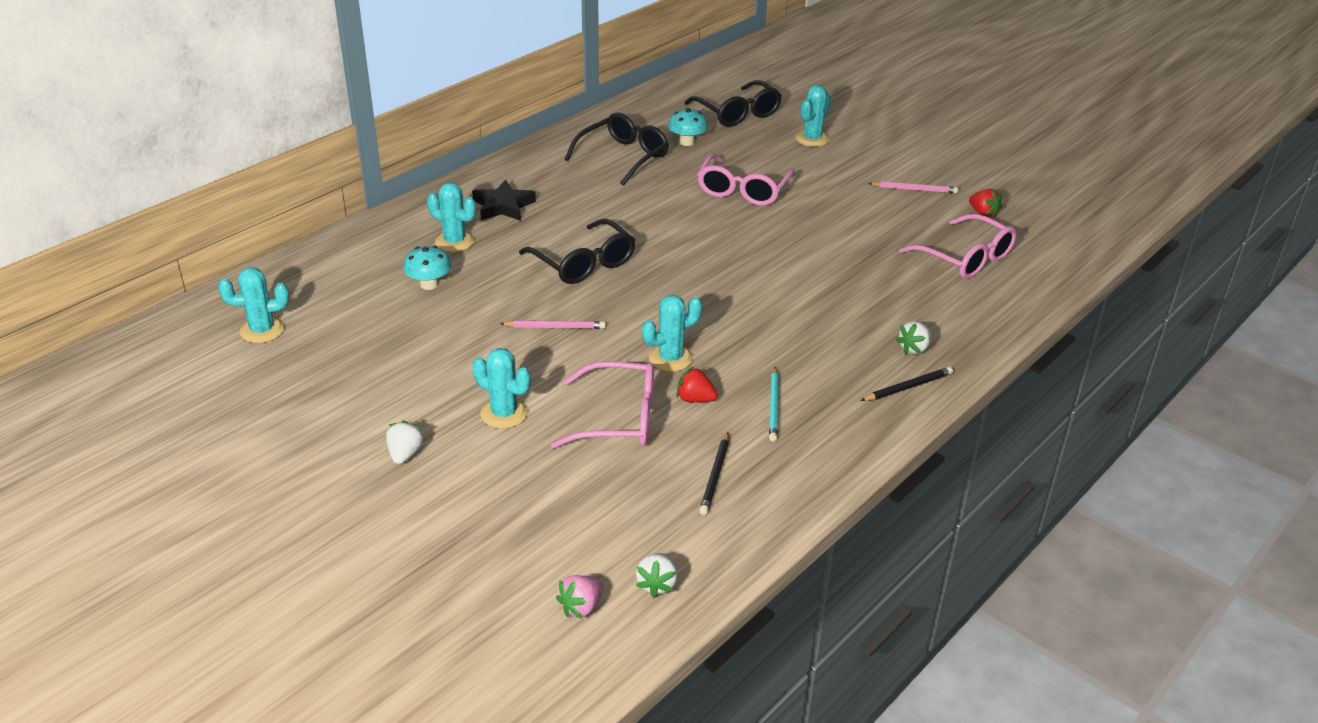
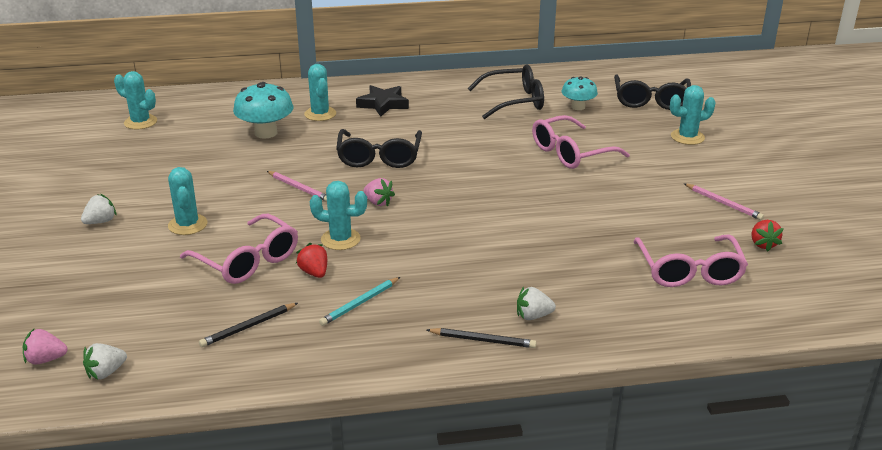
camera: 40 degrees right, 5 degrees down
turquoise mushroom [403,246,451,290] -> turquoise mushroom [233,82,294,139], size x1.57
none -> pink strawberry [363,178,395,206]

